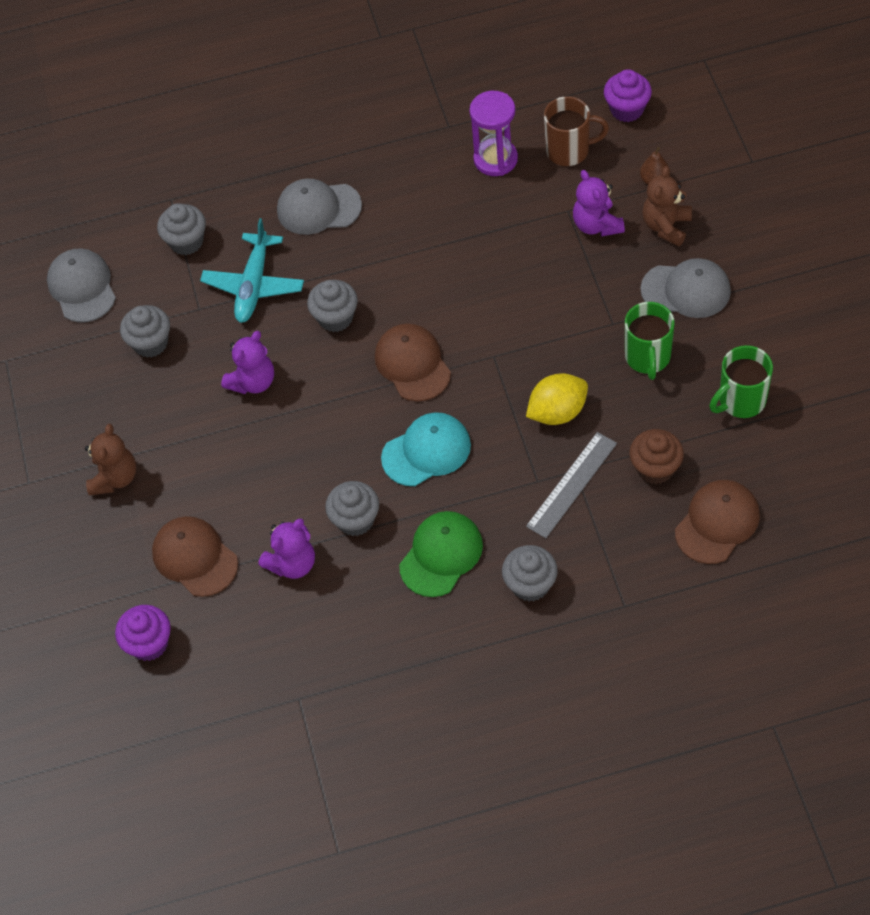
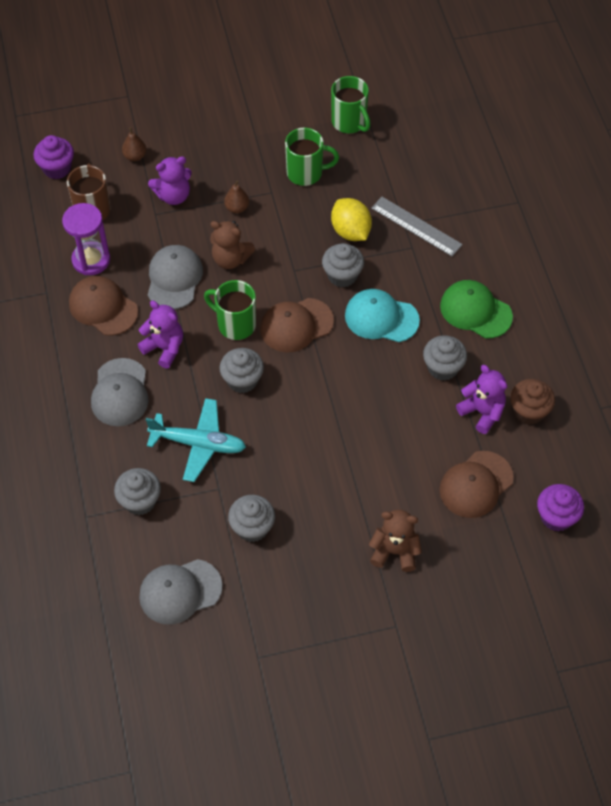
camera: 95 degrees left, 0 degrees up
purple teddy bear [221,331,274,394] -> purple teddy bear moved to [137,301,183,369]
turquoise cap [381,412,471,486] -> turquoise cap turned 45 degrees counterclockwise [345,289,420,342]
grey cupcake [502,545,558,602] -> grey cupcake moved to [322,243,364,288]
brown cupcake [629,429,684,484] -> brown cupcake moved to [510,379,555,425]
grey cap [640,258,731,318] -> grey cap moved to [148,245,203,309]
brown teddy bear [642,166,692,247] -> brown teddy bear moved to [210,220,255,269]
brown cap [675,480,760,564] -> brown cap moved to [69,276,138,336]
none -> green mug [204,280,256,340]
none -> brown pear [224,180,249,213]

